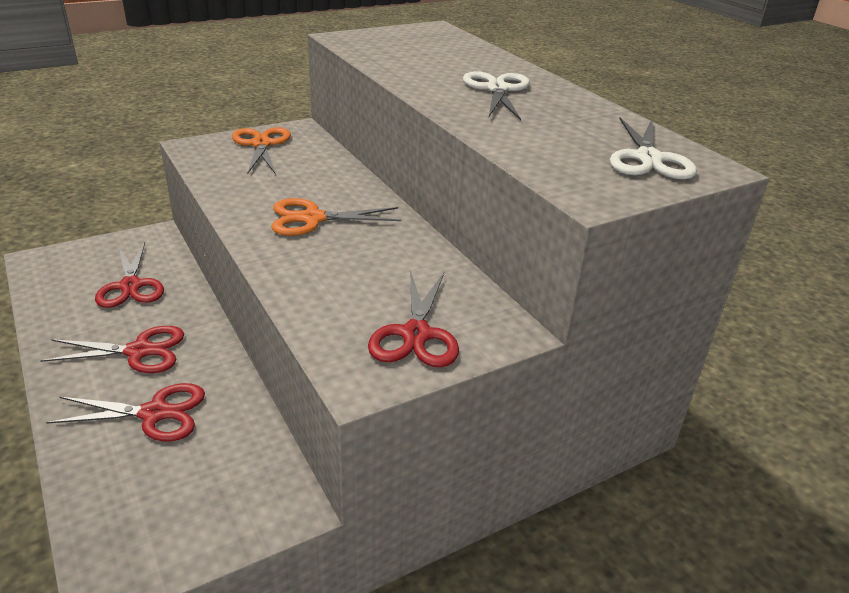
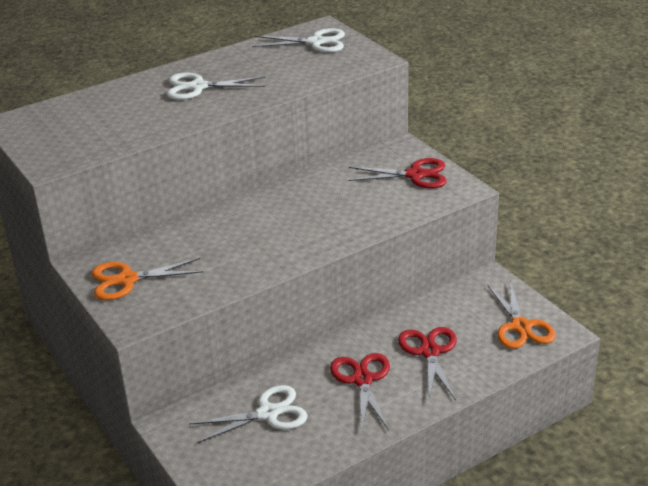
camera: 90 degrees left, 0 degrees up
red scissors [95,242,164,308] -> white scissors [189,385,308,444]
orange scissors [272,198,401,236] -> orange scissors moved to [487,281,556,349]

